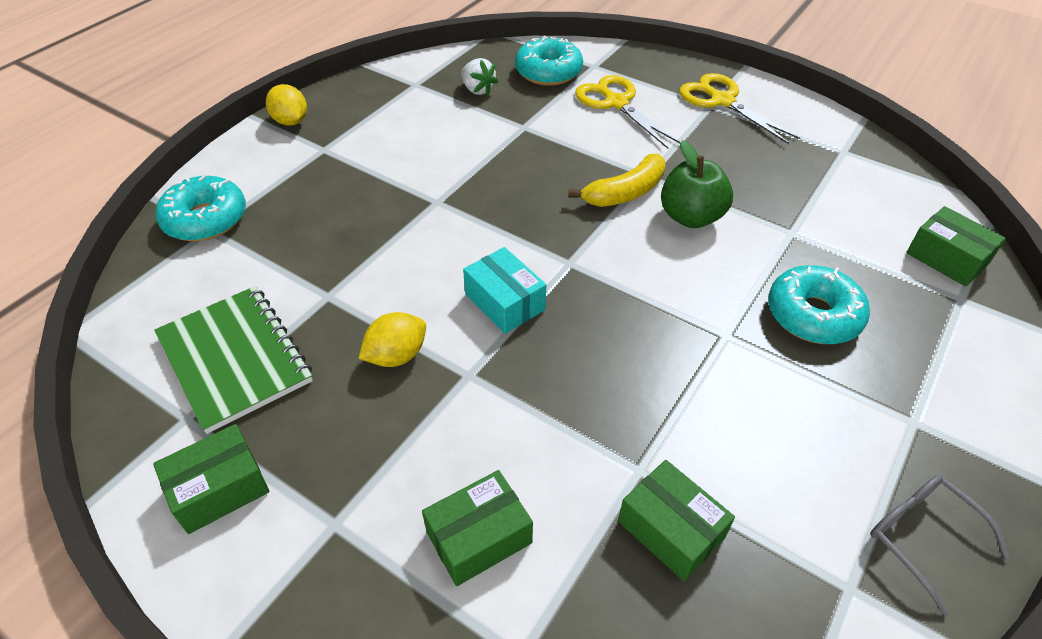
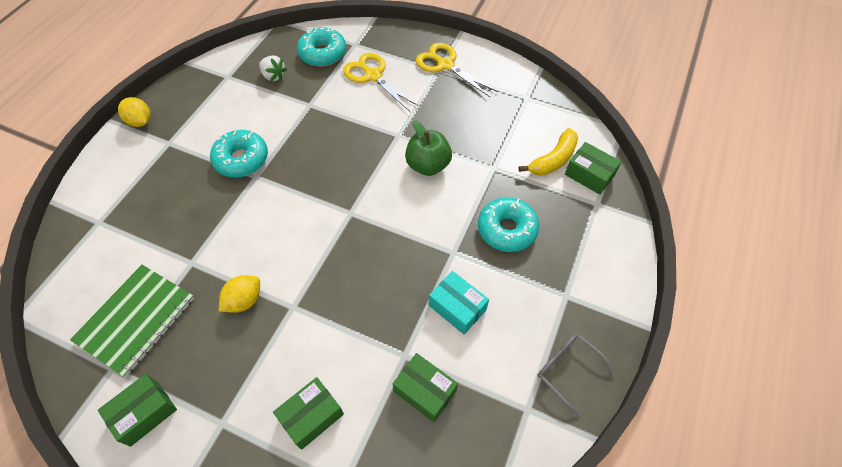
camera: 10 degrees left, 10 degrees up
green notebook [154,286,313,434] -> green notebook turned 75 degrees clockwise [70,264,194,377]
turquoise donut [155,176,246,241] -> turquoise donut moved to [210,130,268,177]
turquoise box [463,247,546,334] -> turquoise box moved to [429,271,489,334]
yellow banana [568,154,665,207] -> yellow banana moved to [519,128,578,176]

